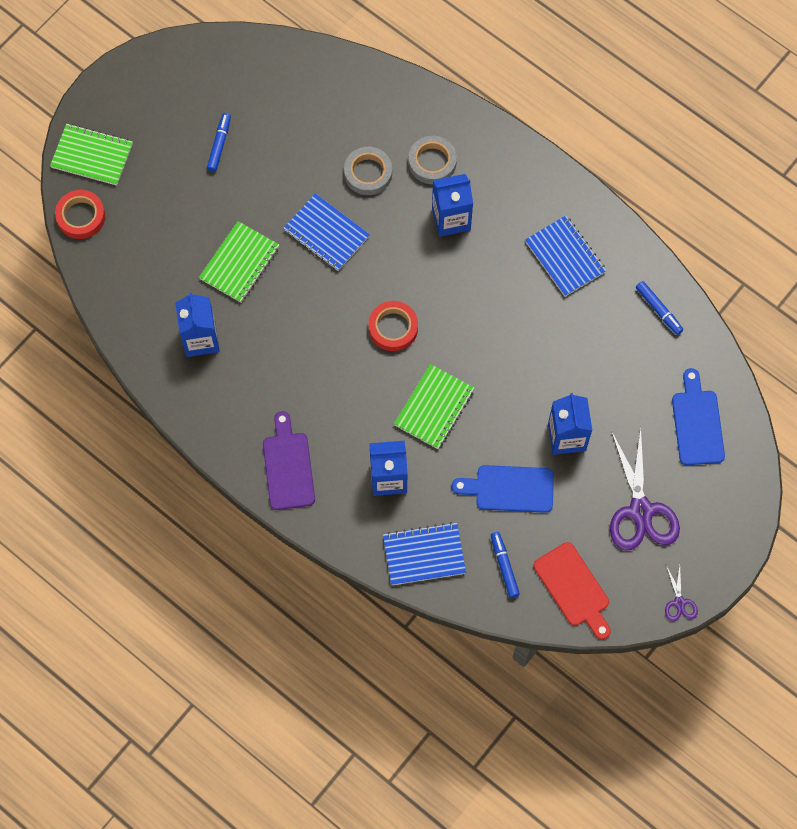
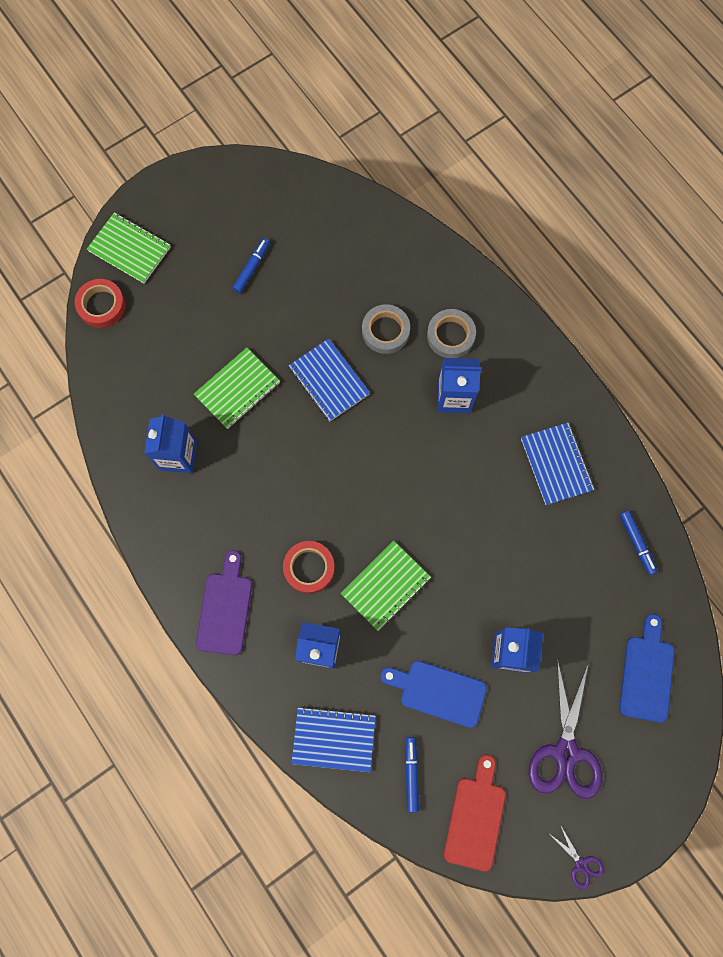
camera: 15 degrees right, 5 degrees up
red tape [368,301,418,351] -> red tape moved to [283,541,335,594]
red cutting board [534,542,611,640] -> red cutting board turned 150 degrees counterclockwise [444,755,506,872]
purple scissors [665,565,698,621] -> purple scissors turned 45 degrees counterclockwise [551,825,604,890]

